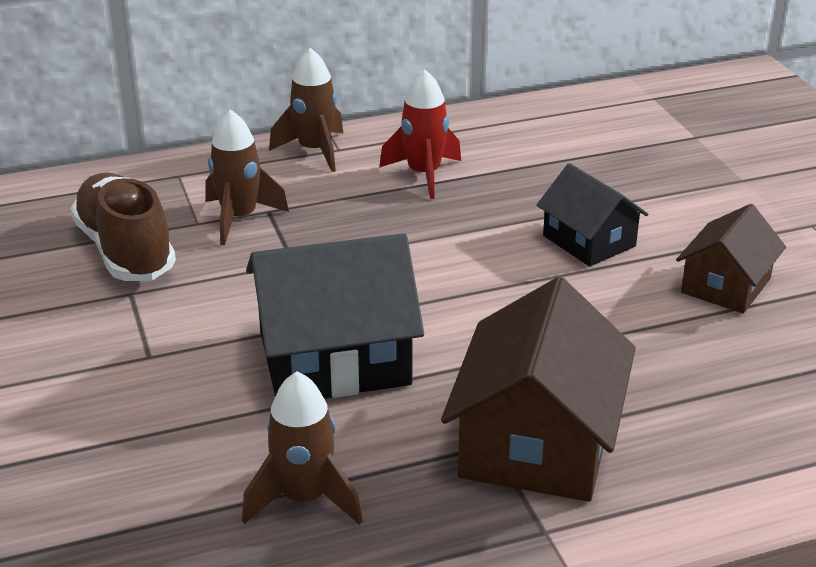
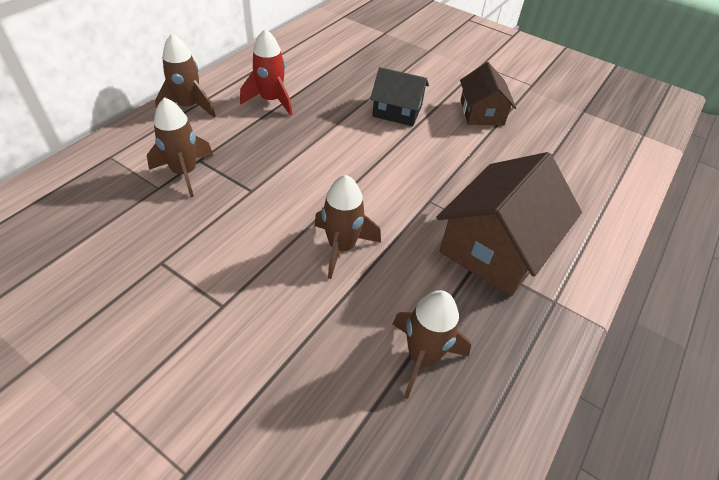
camera: 40 degrees left, 15 degrees up
brown shoe [71,173,176,281] -> none
black house [246,233,424,398] -> brown rocket [314,175,381,279]
brown house [441,277,636,502] -> brown house turned 60 degrees clockwise [436,152,582,296]

